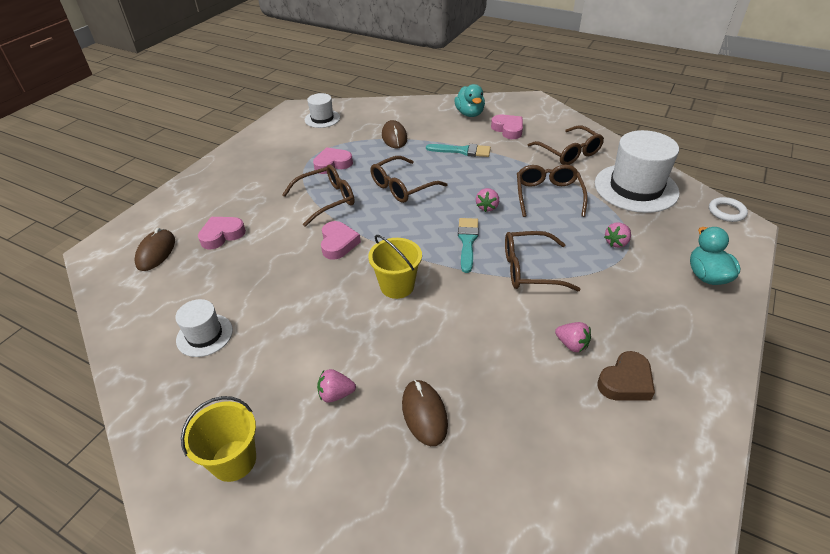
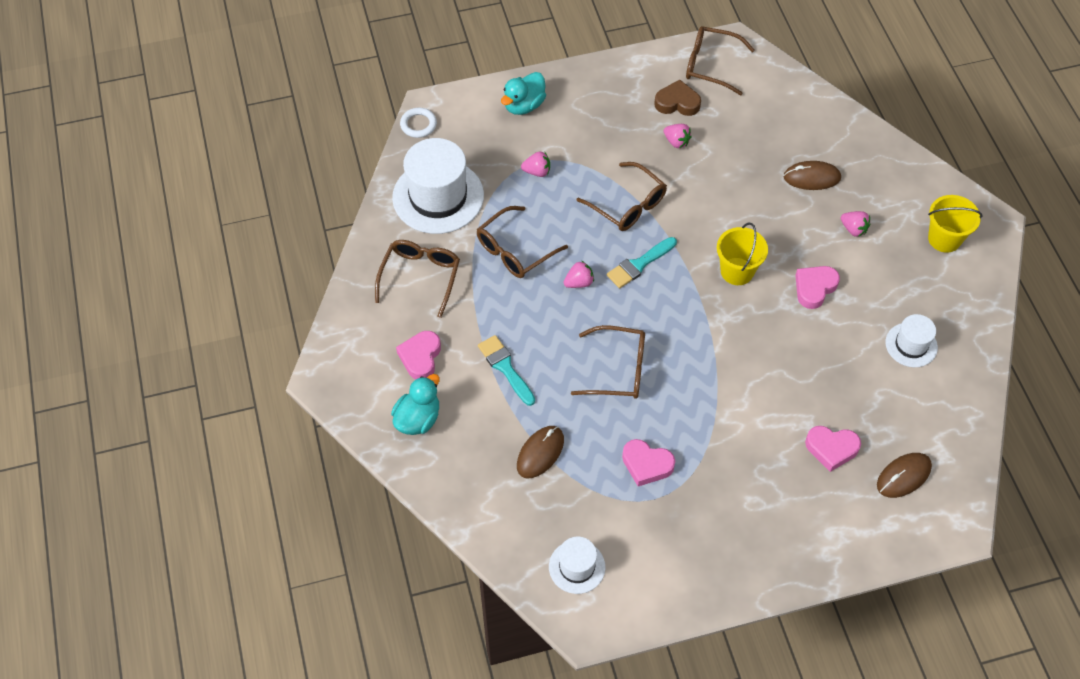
camera: 135 degrees left, 15 degrees up
brown glasses [282,164,355,227] -> brown glasses moved to [686,26,755,95]
pink heart [321,221,361,260] -> pink heart moved to [795,266,840,309]
brown mouse [402,380,448,446] -> brown mouse turned 60 degrees clockwise [784,161,841,190]
pink strawberry [555,322,591,352] -> pink strawberry turned 135 degrees clockwise [664,124,692,148]

